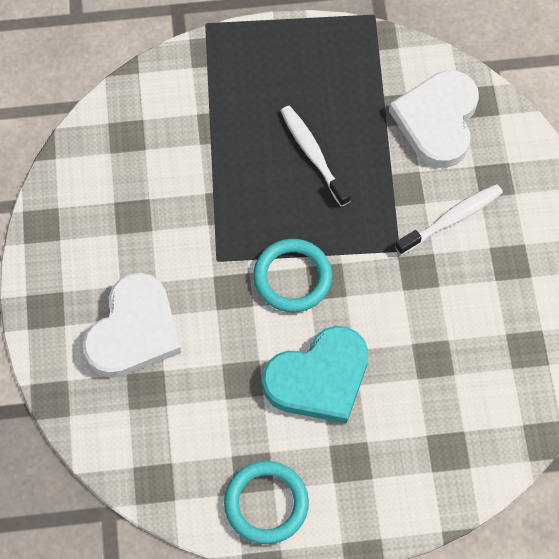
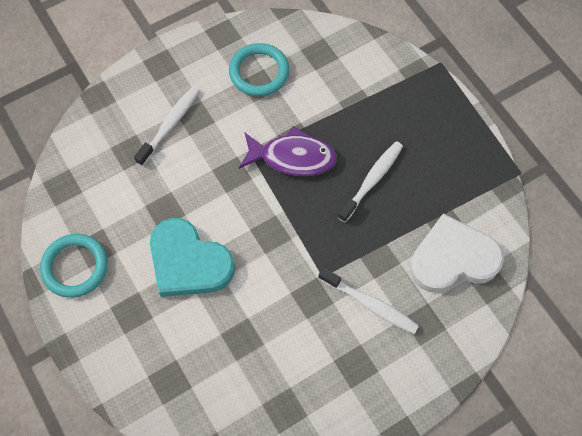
camera: 65 degrees right, 0 degrees up
white heart [83,273,181,378] -> white toothbrush [134,86,200,166]
turquoise ring [253,239,332,312] -> turquoise ring moved to [229,43,289,96]
none -> purple fish [239,126,337,176]

